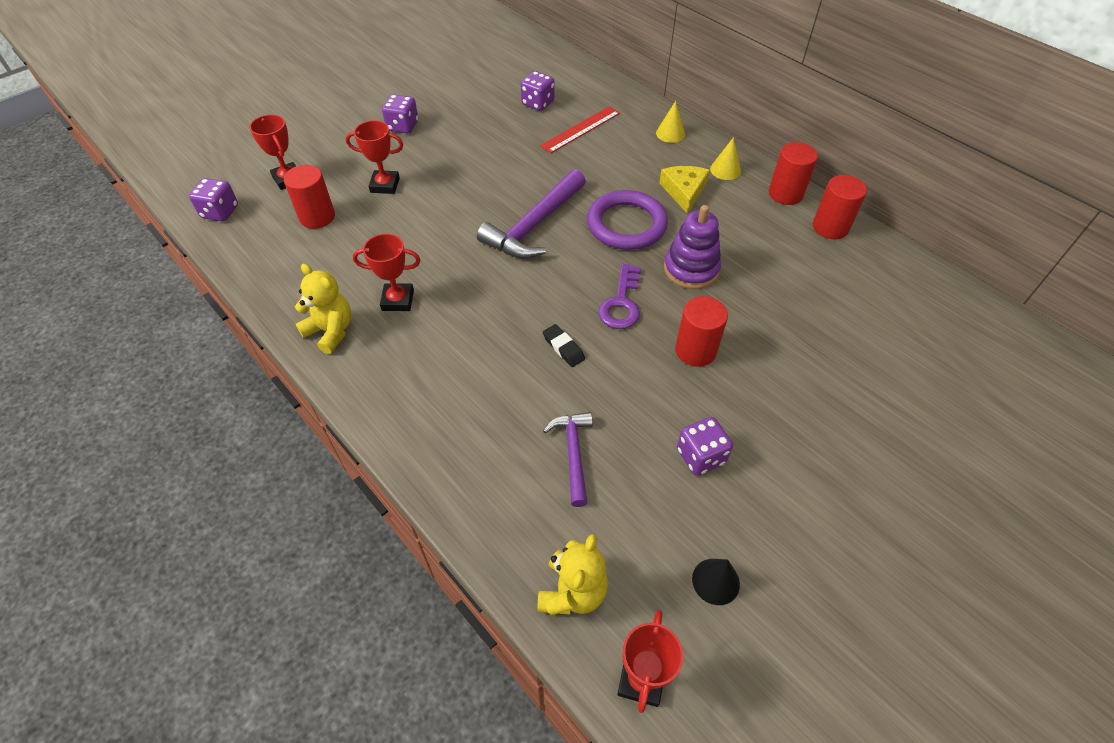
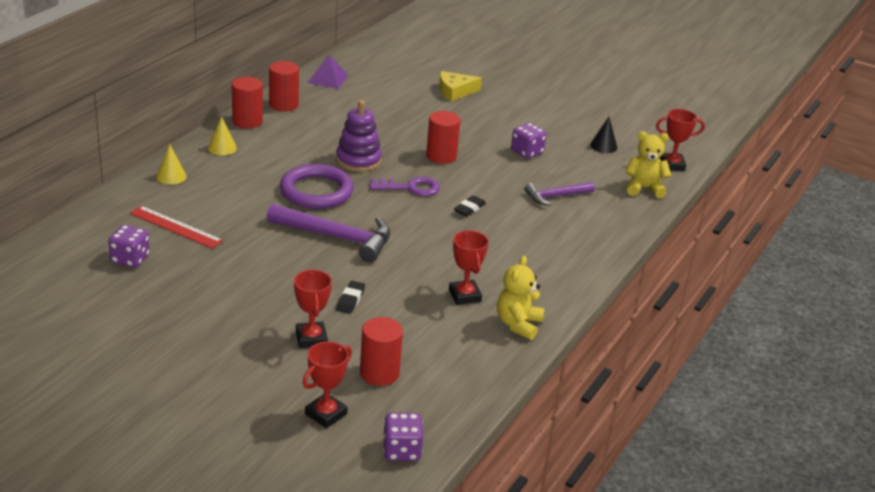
camera: 110 degrees left, 20 degrees down
purple dice [382,94,418,134] -> none
yellow cheese [659,166,710,214] -> yellow cheese moved to [439,71,482,102]
none -> purple pyramid [307,55,349,89]
none -> black eraser [336,281,365,314]

